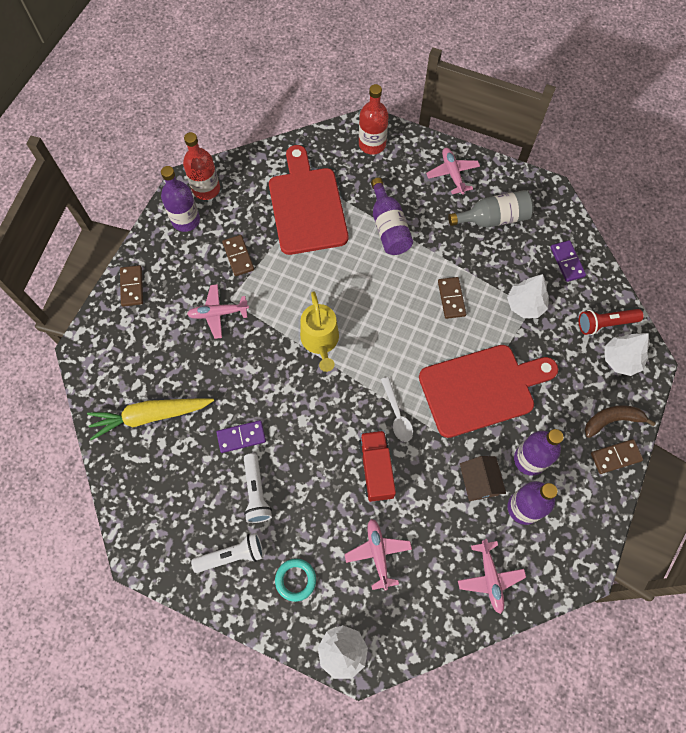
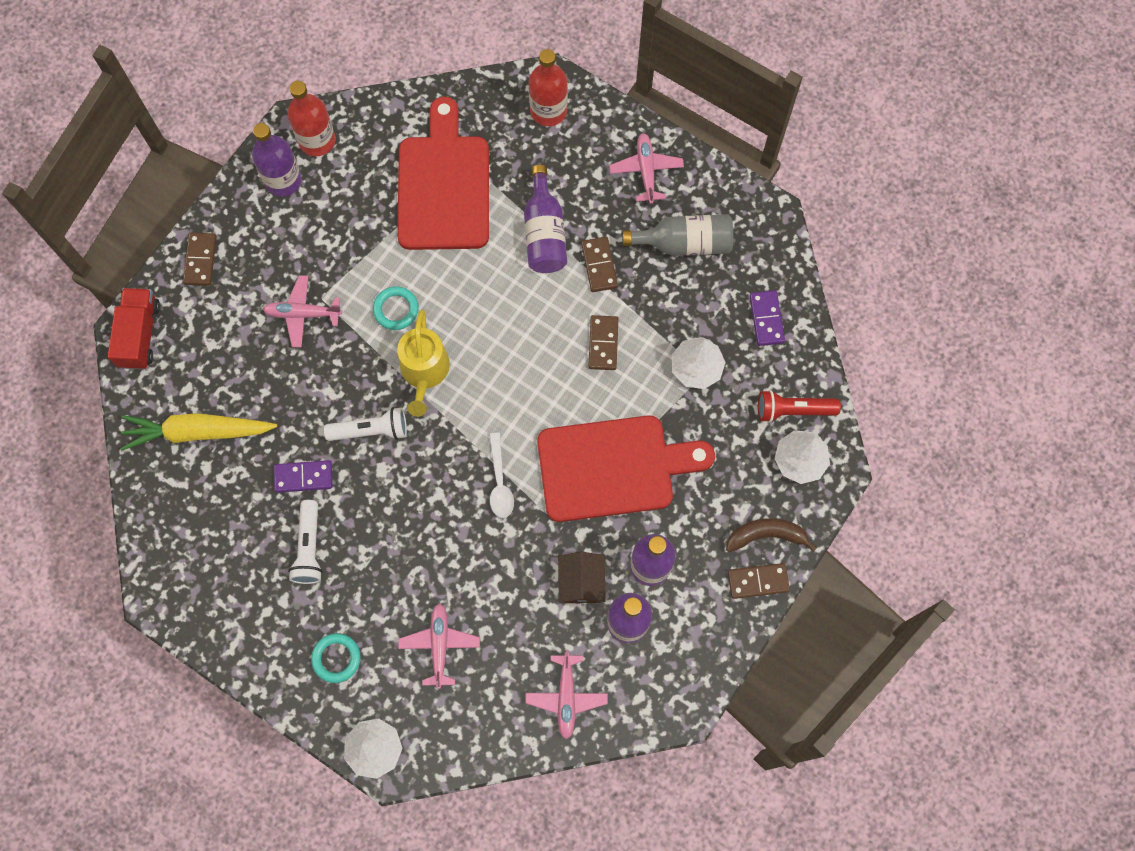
camera: 10 degrees right, 5 degrees up
white flashlight [191,533,264,573] -> white flashlight moved to [324,407,407,441]
brown domino [222,235,254,276] -> brown domino moved to [581,237,618,292]
red truck [358,430,396,502] -> red truck moved to [108,288,160,369]
none -> turquoise ring [373,286,419,330]

